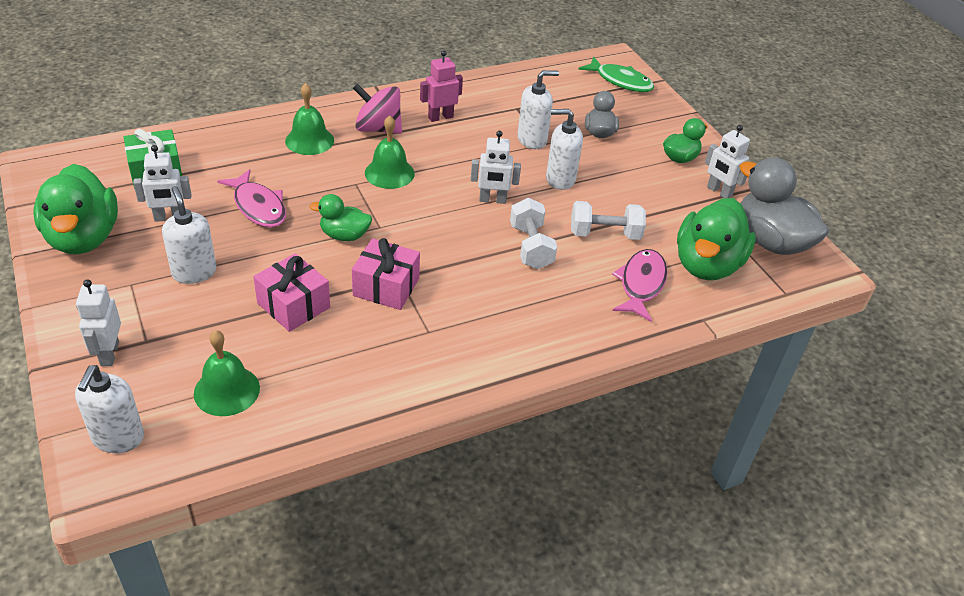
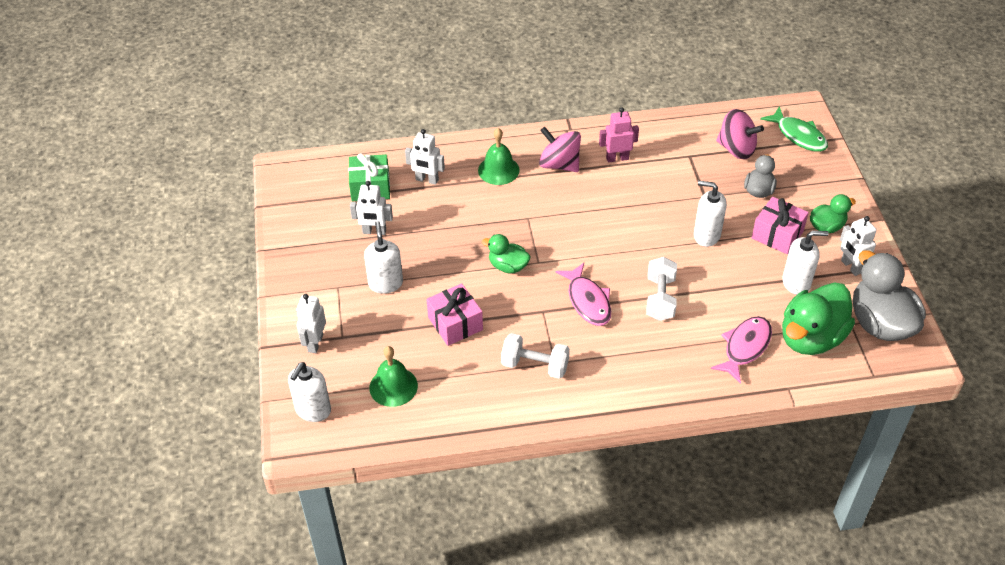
camera: 20 degrees right, 5 degrees up
green duck [34,164,118,254] -> none
pink fish [217,169,286,228] -> pink fish moved to [556,263,611,326]
pink gift [352,238,420,310] -> pink gift moved to [752,197,809,254]
green bell [365,115,415,189] -> none
white robot [471,131,521,204] -> white robot moved to [405,129,445,185]
white soap dispenser [517,70,559,149] -> white soap dispenser moved to [783,231,829,295]
white dumbbell [571,201,646,240] -> white dumbbell moved to [501,333,570,379]
none -> pink spinning top [716,109,764,159]

